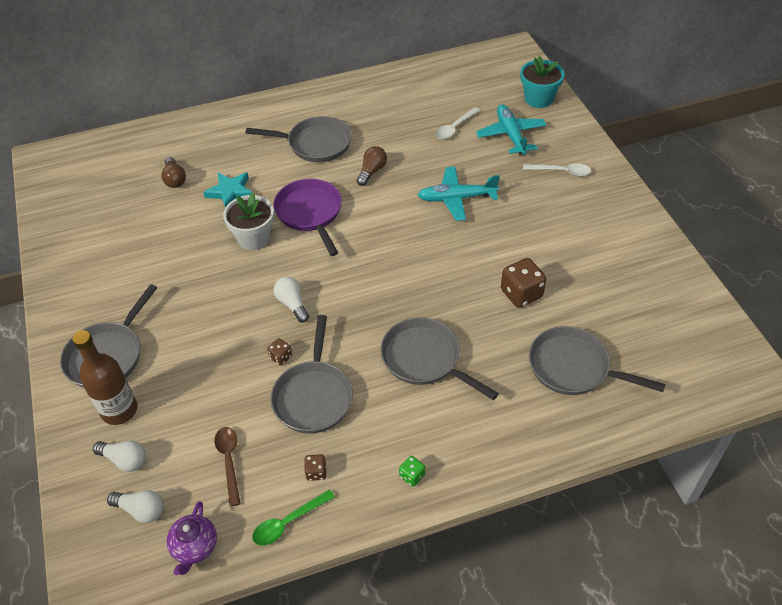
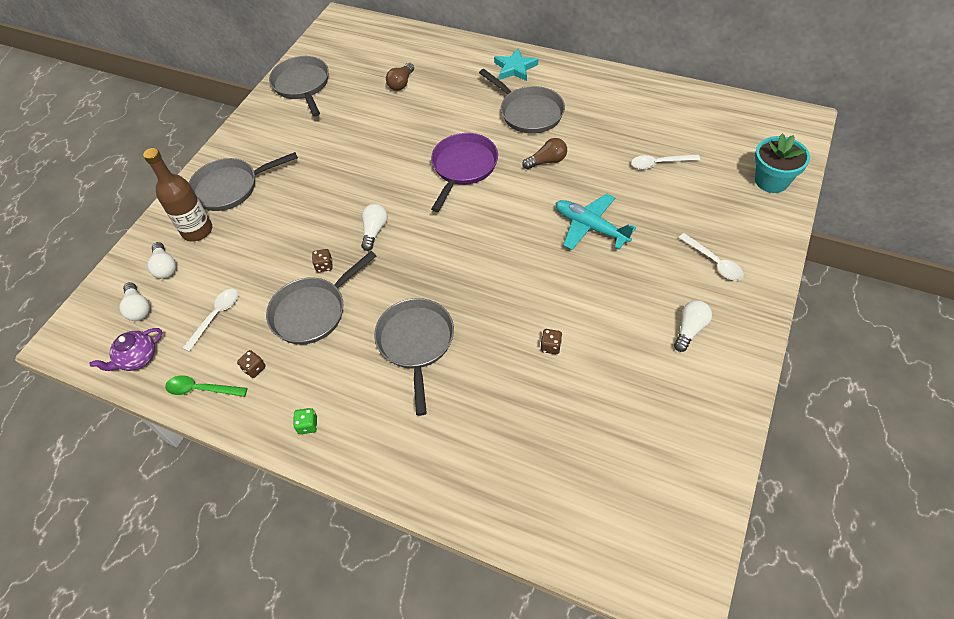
camera: 45 degrees right, 5 degrees up
turquoise star [203,172,253,208] -> turquoise star moved to [494,48,538,81]
brown spoon [215,427,241,507] -> white spoon [183,289,238,352]
white flower pot [223,193,274,250] -> none
turquoise plane [476,104,546,155] -> none
brown dice [501,258,546,308] -> brown dice [541,329,562,354], size x0.52
grey pan [529,326,666,395] -> grey pan moved to [269,56,329,116]
none -> white light bulb [674,300,712,352]

